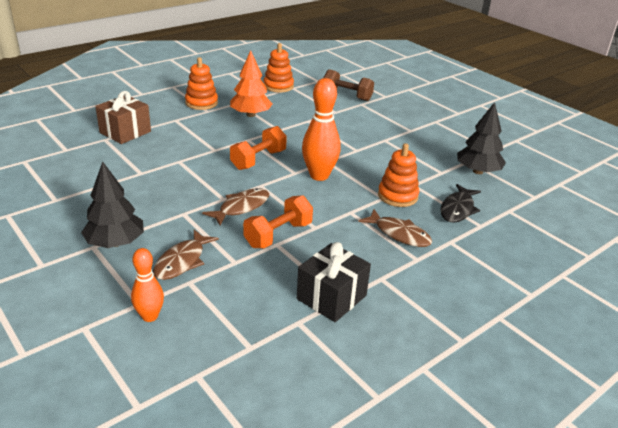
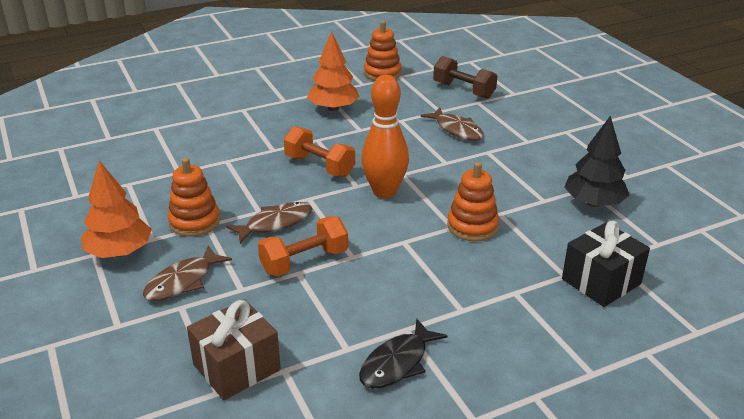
camera: 15 degrees right, 0 degrees up
black tree [81,162,144,248] -> orange tree [81,161,152,258]
brown gift [95,91,151,144] -> brown gift moved to [187,299,281,400]
orange bowling pin [131,248,164,322] -> none
orange stacking toy [185,57,218,110] -> orange stacking toy moved to [168,158,220,237]
orange dumbbell [230,126,287,170] -> orange dumbbell turned 75 degrees clockwise [284,126,355,177]
black gift [297,242,371,322] -> black gift moved to [562,221,650,307]
brown fish [358,209,432,247] -> brown fish moved to [421,108,484,140]
black fish [440,184,481,223] -> black fish moved to [359,319,448,389]

